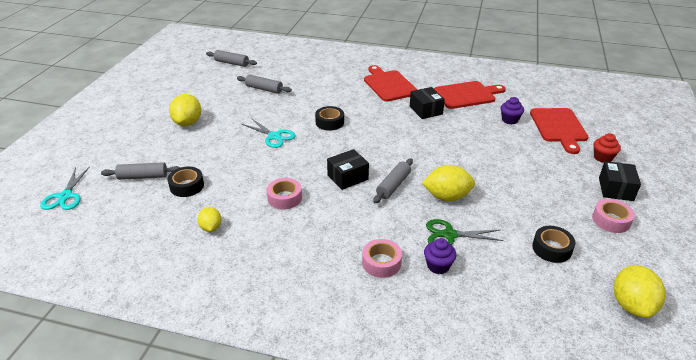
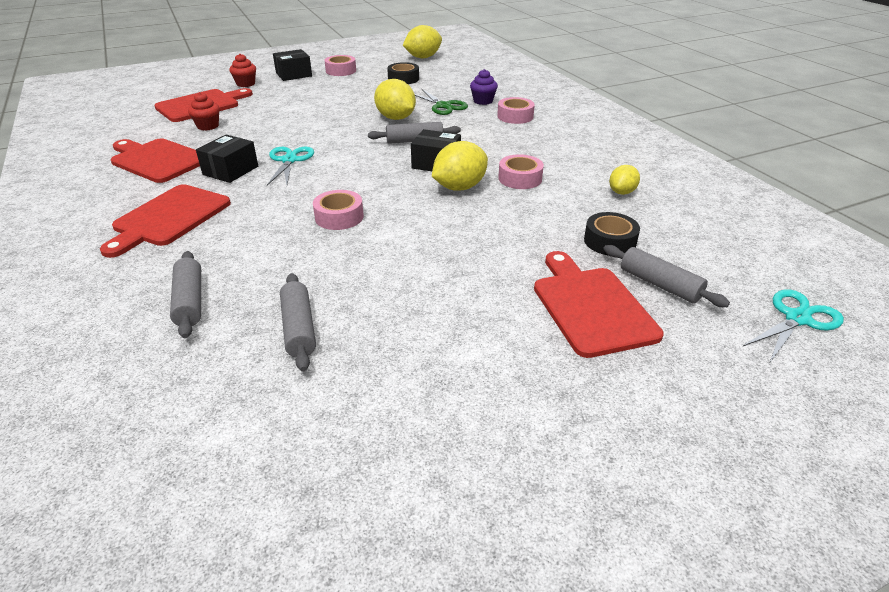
camera: 130 degrees left, 0 degrees up
yellow lemon [169,94,201,126] -> yellow lemon moved to [432,141,488,191]
grey rolling pin [206,50,257,67] -> grey rolling pin moved to [170,251,201,338]
turquoise scissors [242,118,296,148] -> turquoise scissors moved to [267,147,314,186]
black tape [315,106,344,131] -> pink tape [313,190,364,230]
purple cupcake [501,97,524,125] -> red cupcake [188,92,220,131]
none -> red cutting board [534,251,664,358]

